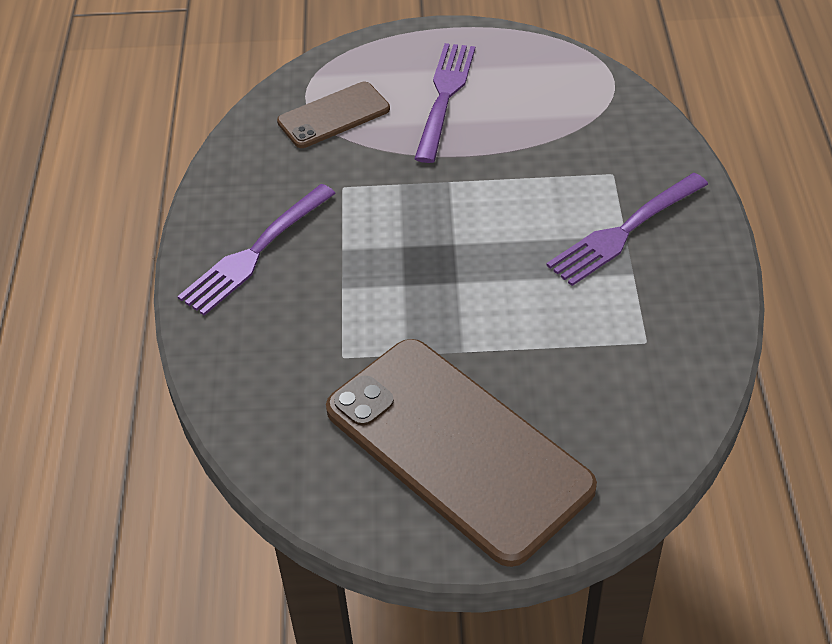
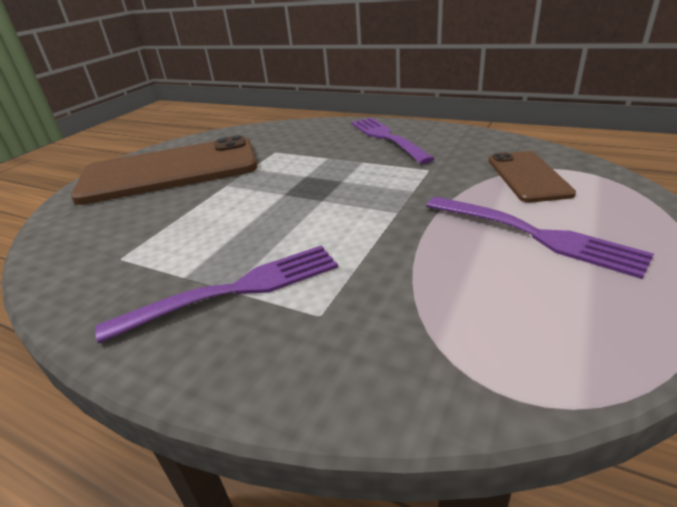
camera: 120 degrees right, 15 degrees down
purple fork [546,173,708,286] -> purple fork turned 75 degrees clockwise [95,245,338,343]

